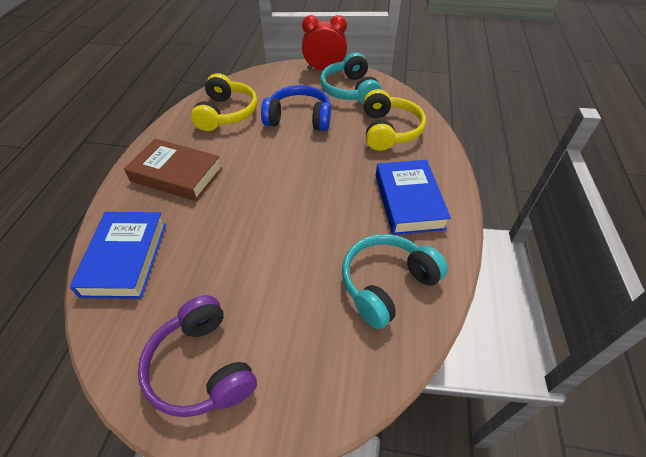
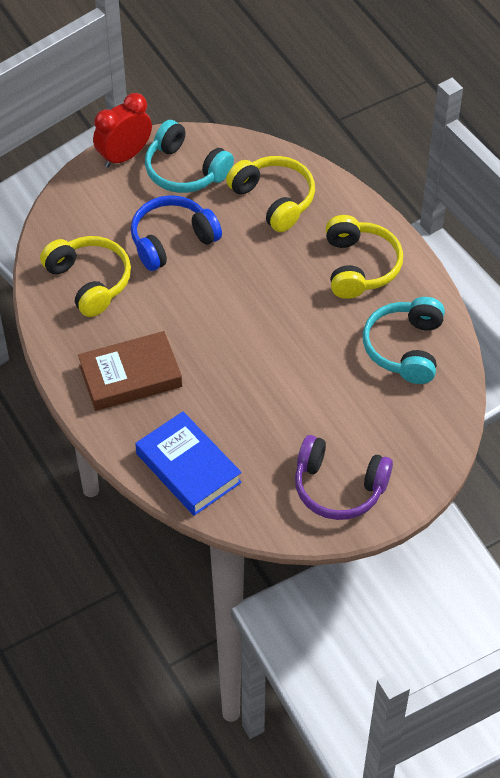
camera: 40 degrees left, 5 degrees up
blue book [376,160,451,235] -> yellow headphones [326,215,403,299]

